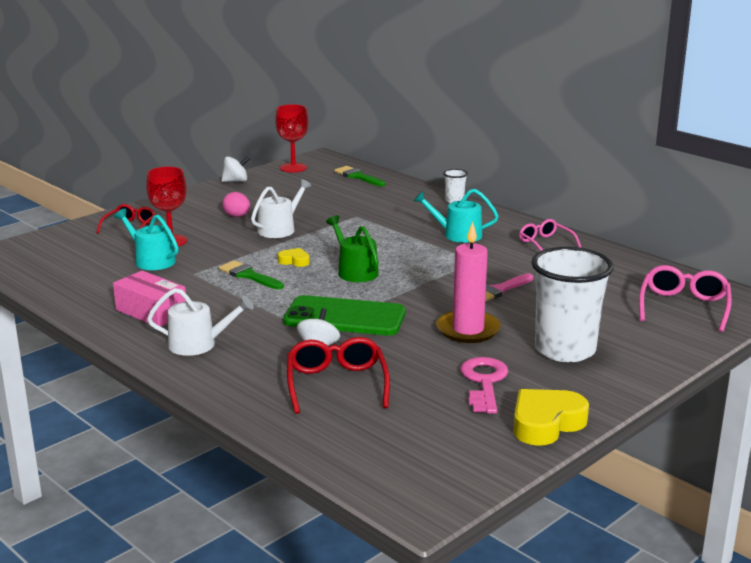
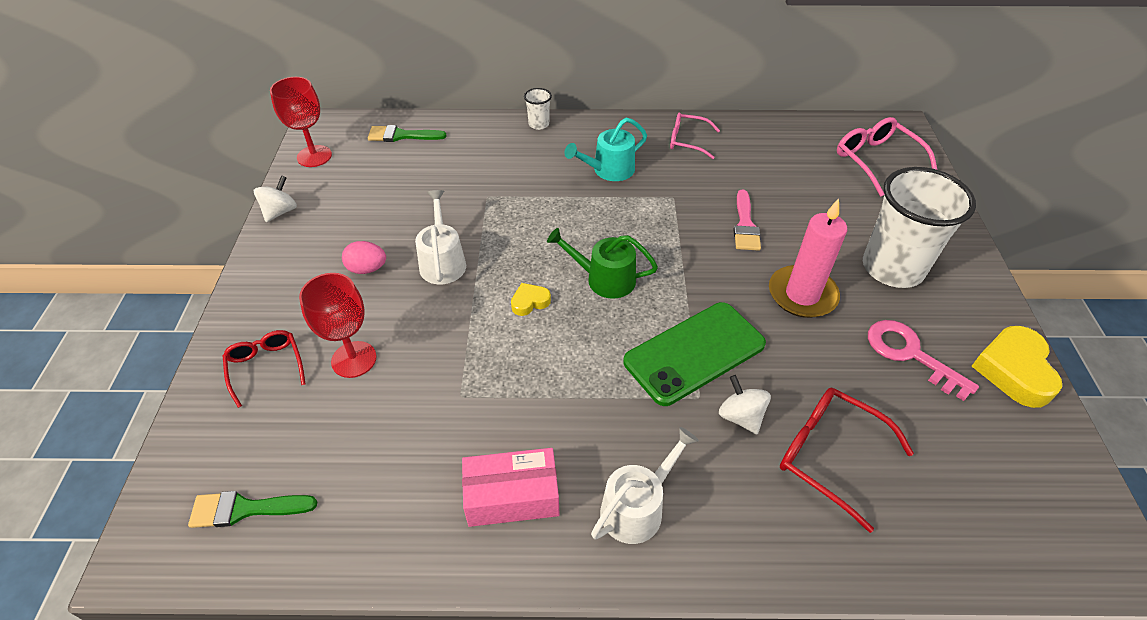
camera: 45 degrees left, 25 degrees up
turquoise watering can [114,209,179,270] -> none
green brush [219,260,284,289] -> green brush moved to [188,491,317,528]

